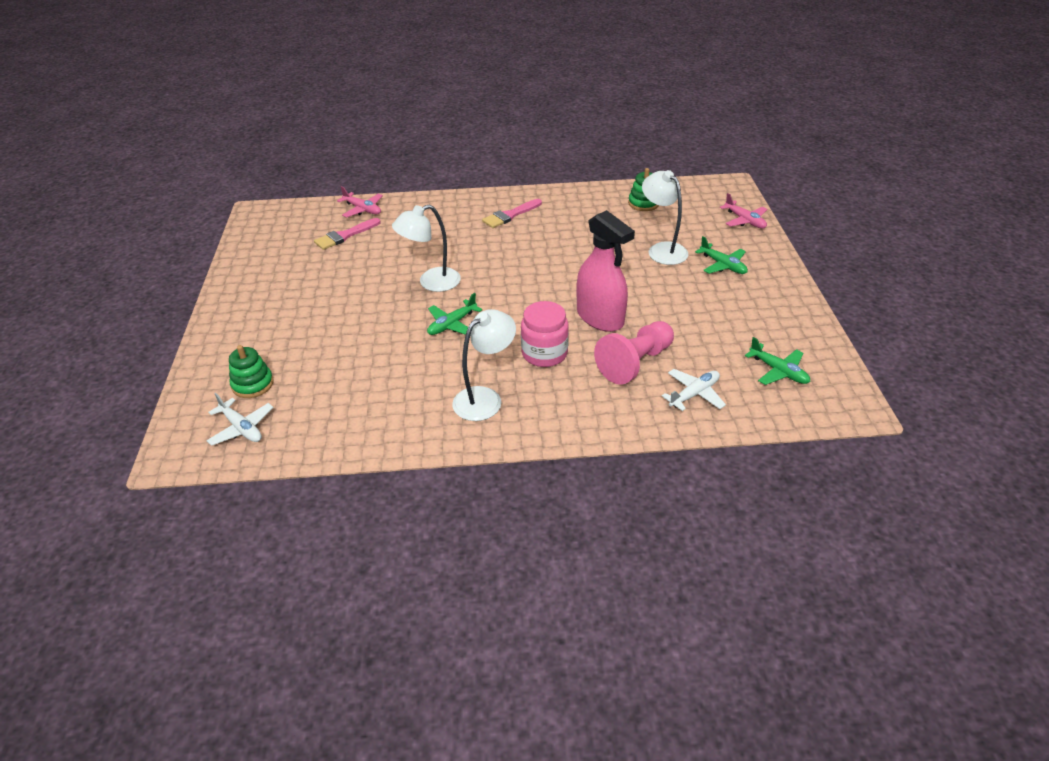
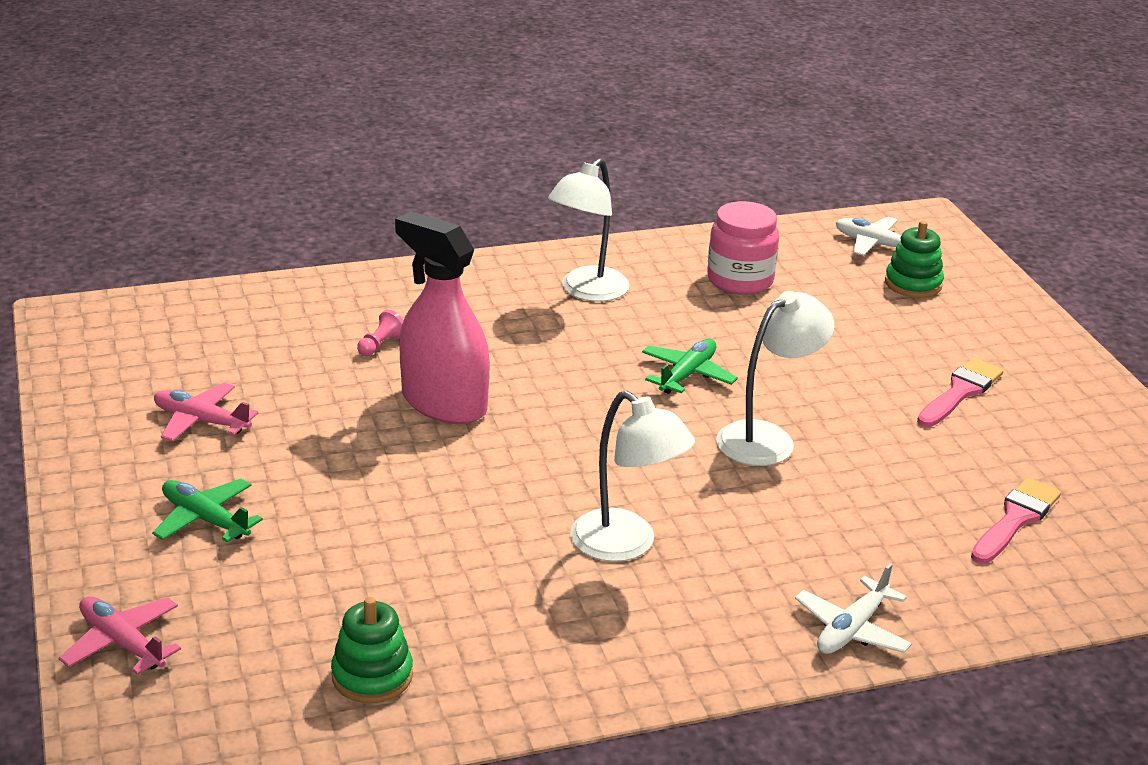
camera: 165 degrees right, 10 degrees down
pink plane [337,186,383,217] -> pink plane moved to [154,383,258,441]
pink brush [482,199,542,228] -> pink brush moved to [917,358,1003,427]
pink jar [521,301,569,367] -> pink jar moved to [707,201,779,295]
pink pawn [594,321,674,385] -> pink pawn [357,309,404,356], size x0.41
white lamp [642,170,688,265] -> white lamp moved to [570,391,695,562]
white plane [662,369,726,411] -> white plane moved to [795,563,912,654]
green plane [745,337,810,385] -> none

